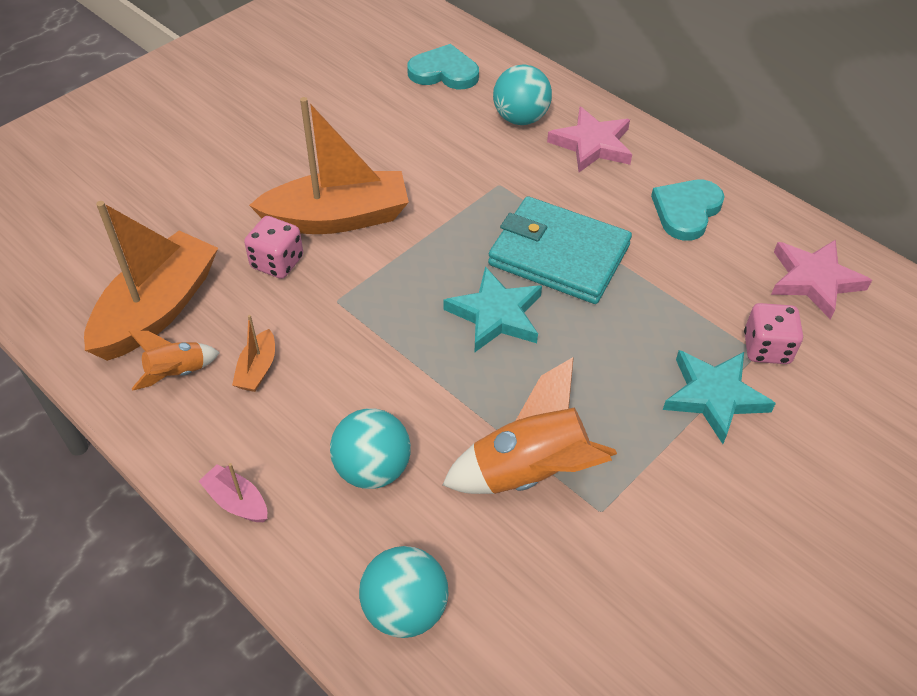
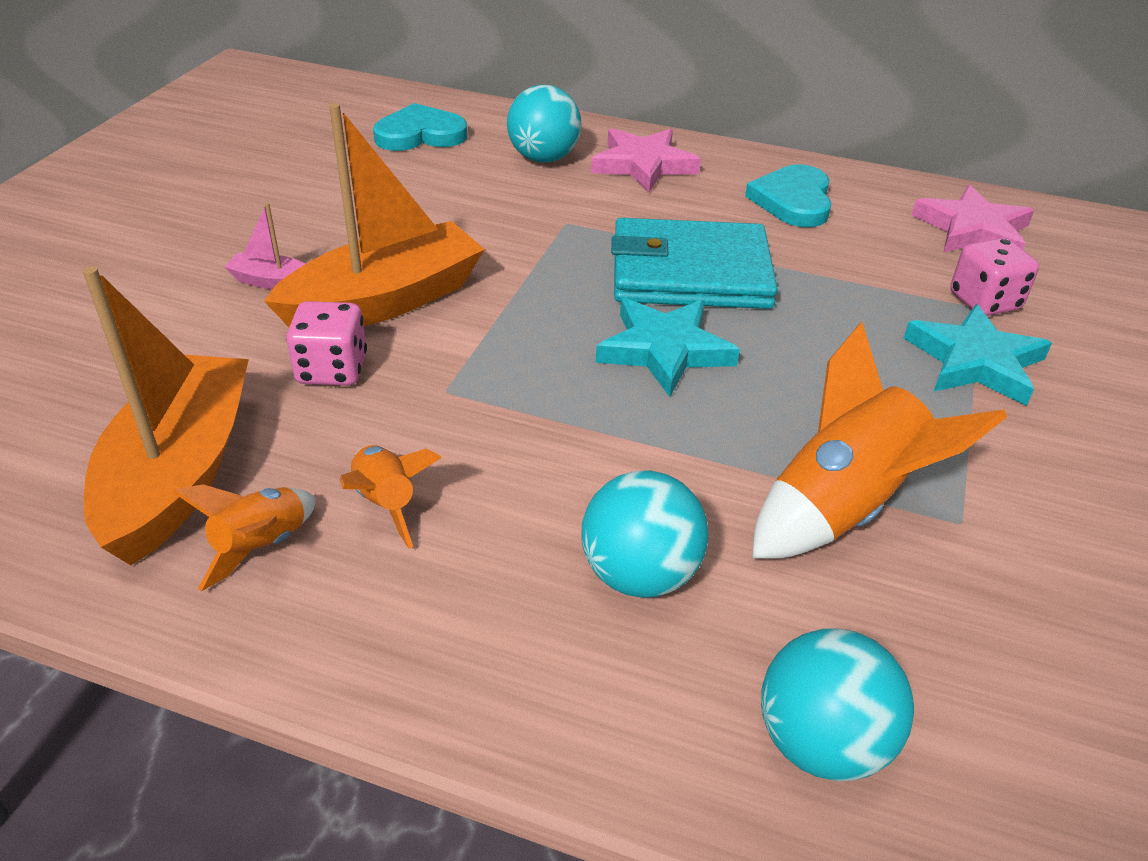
camera: 25 degrees left, 10 degrees down
pink boat [199,463,267,522] -> pink boat moved to [224,203,305,290]
orange boat [232,315,275,392] -> orange rocket [340,445,442,548]

